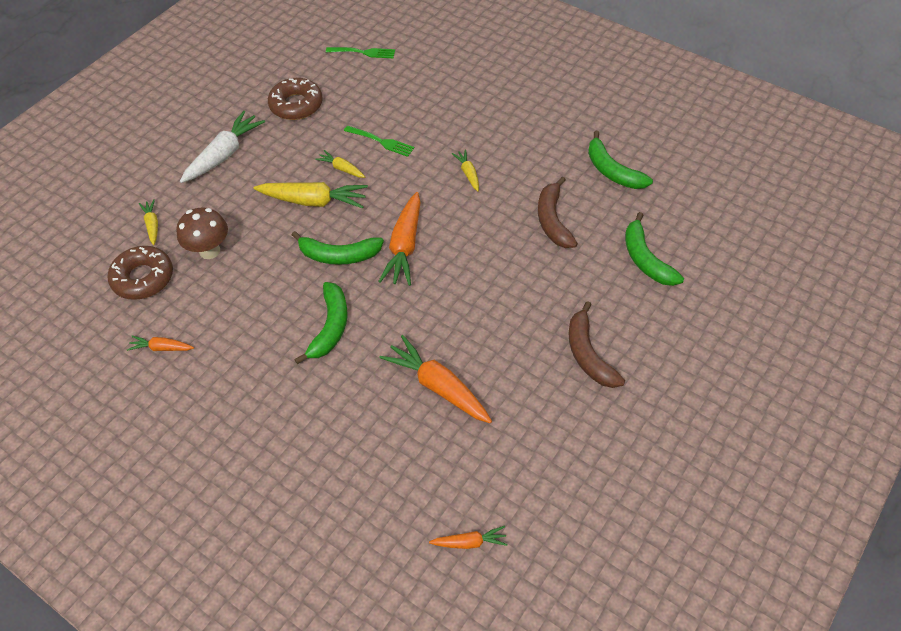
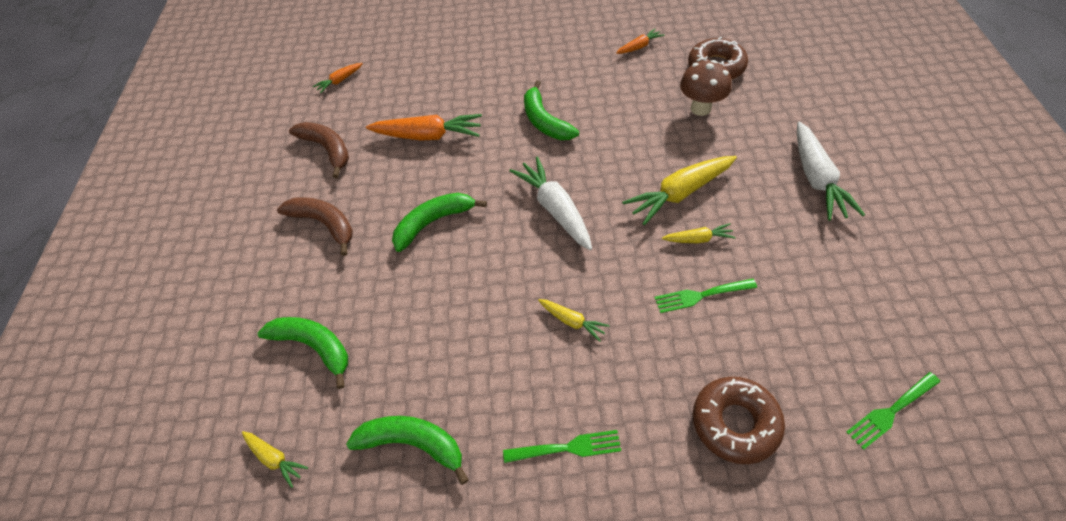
camera: 145 degrees right, 0 degrees up
yellow carrot [139,199,158,245] -> yellow carrot moved to [242,431,308,488]
brown donut [268,78,323,120] -> brown donut moved to [693,377,785,464]
green banana [292,231,384,265] -> green banana moved to [392,193,487,252]
orange carrot [378,192,421,286] -> white carrot [509,156,592,250]
brown banana [538,176,578,248] -> brown banana moved to [289,122,349,178]
none -> green fork [503,430,621,463]

